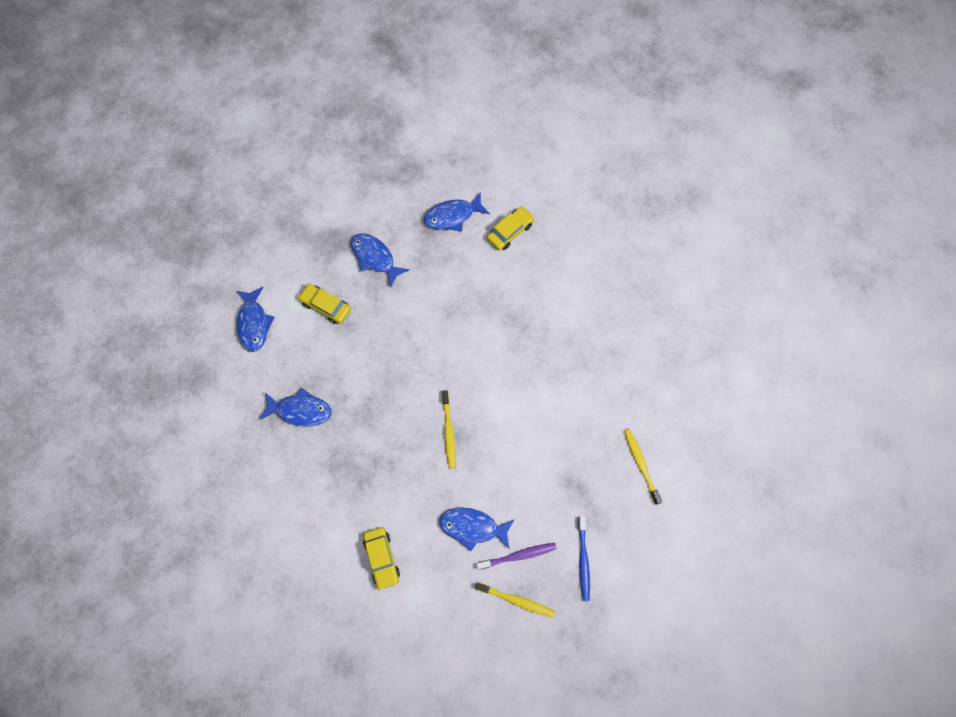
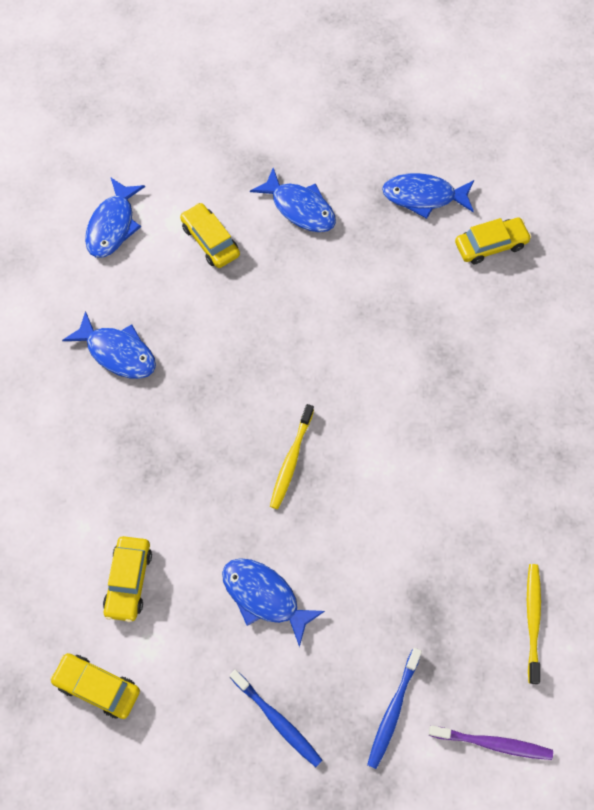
camera: 25 degrees right, 5 degrees down
blue fish [351,233,410,288] -> blue fish turned 150 degrees clockwise [250,168,336,232]
yellow toothbrush [475,582,555,618] -> blue toothbrush [229,670,322,767]
purple toothbrush [477,543,557,570] -> purple toothbrush moved to [429,726,553,760]
none -> yellow car [50,653,140,719]

